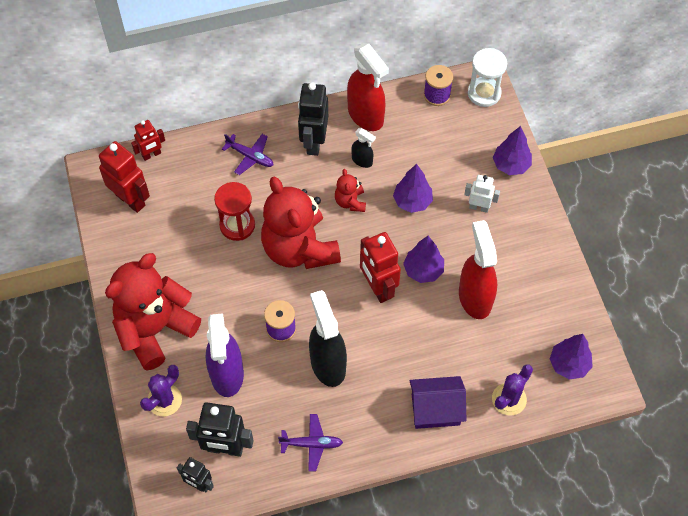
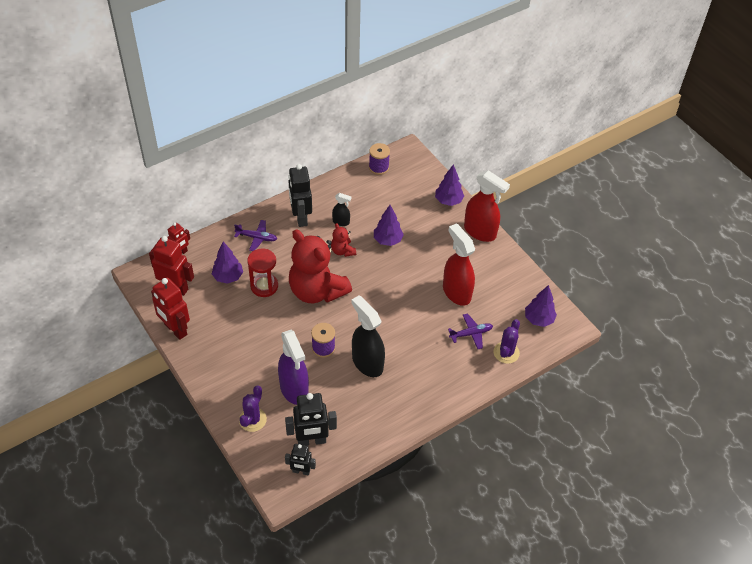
camera: 20 degrees left, 10 degrees down
red teddy bear [105,253,201,370] -> none
purple plane [278,414,343,471] -> purple plane moved to [448,313,493,349]
red spray bottle [347,43,389,131] -> red spray bottle moved to [464,170,510,242]
red robot [360,232,401,303] -> red robot moved to [151,278,190,340]
purple tree [403,236,444,283] -> purple tree moved to [212,242,243,284]
purple house [410,376,466,429] -> none
white robot [464,175,500,213] -> none
white hourglass [468,48,507,107] -> none

